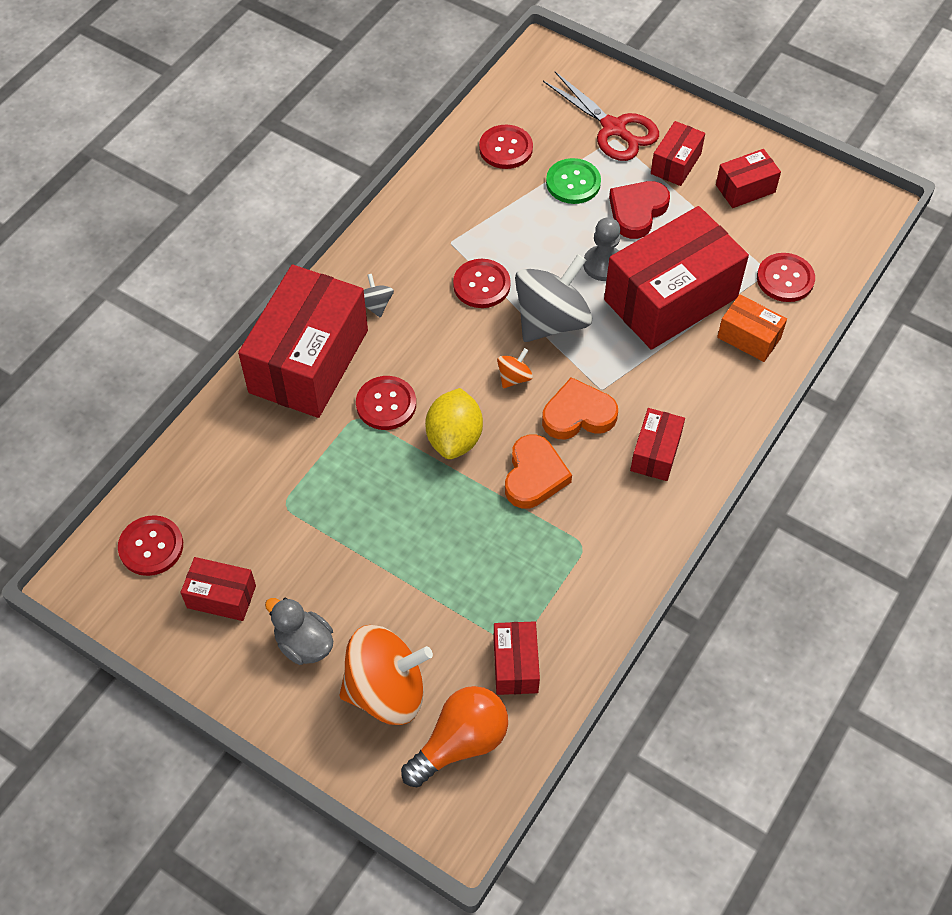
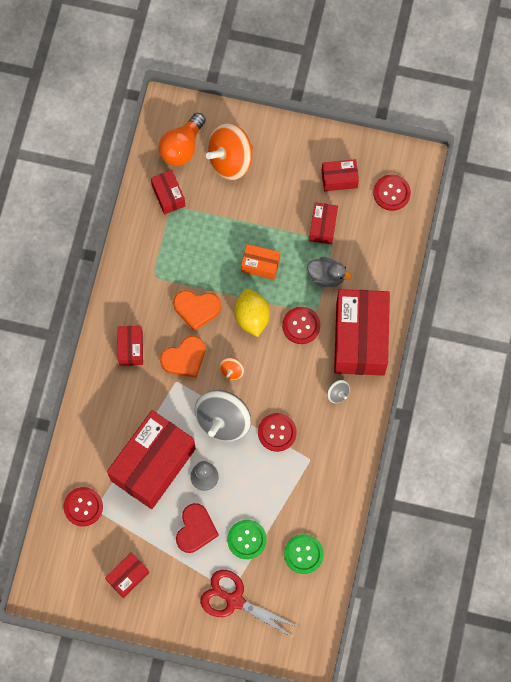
camera: 160 degrees right, 15 degrees up
grey duck [265,598,333,665] -> grey duck moved to [307,257,352,287]
red button [479,125,533,169] -> green button [284,534,324,574]
orange heart [505,434,572,509] -> orange heart turned 75 degrees counterclockwise [173,290,221,331]
red box [651,121,705,186] -> red box moved to [309,202,338,244]
orange box [717,294,787,362] -> orange box moved to [241,244,280,280]

